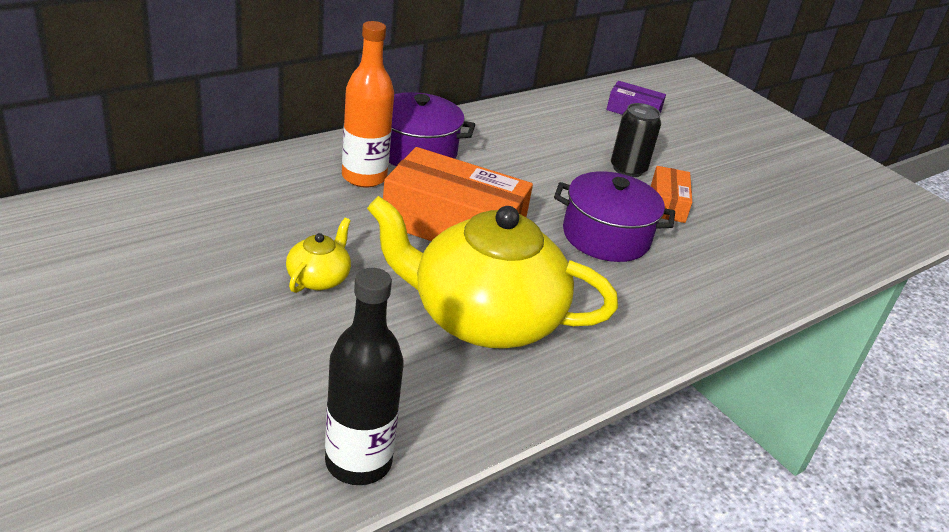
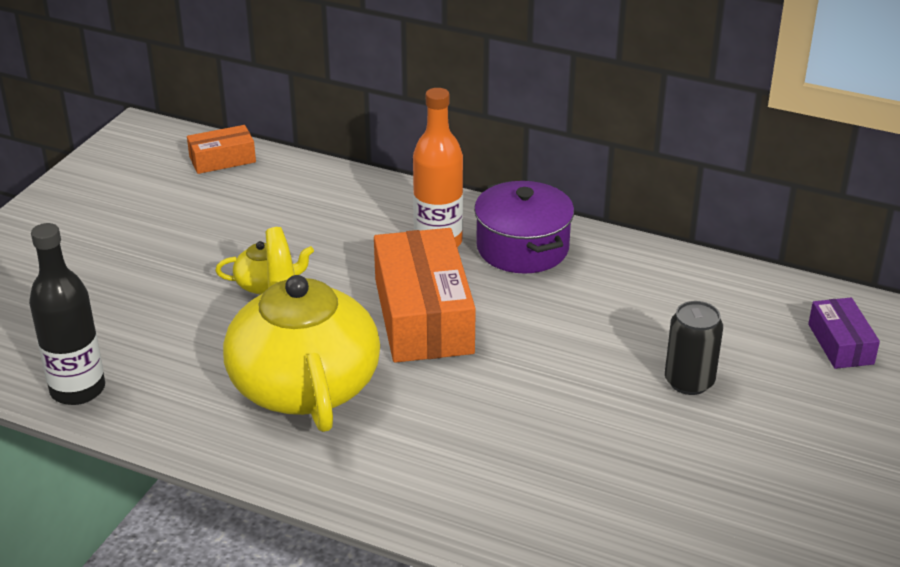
camera: 65 degrees right, 0 degrees up
purple pot [554,171,675,262] -> none
orange box [651,166,692,223] -> orange box moved to [187,125,256,174]

